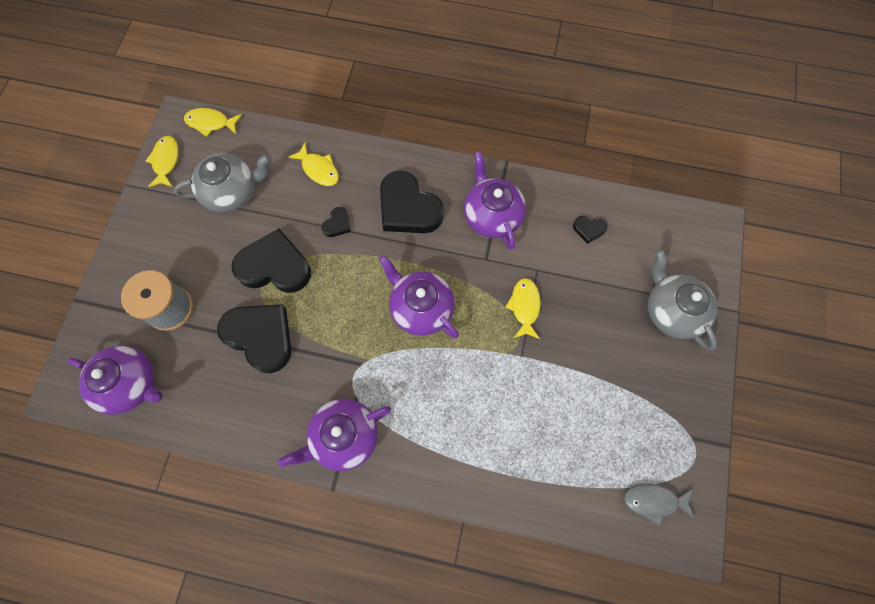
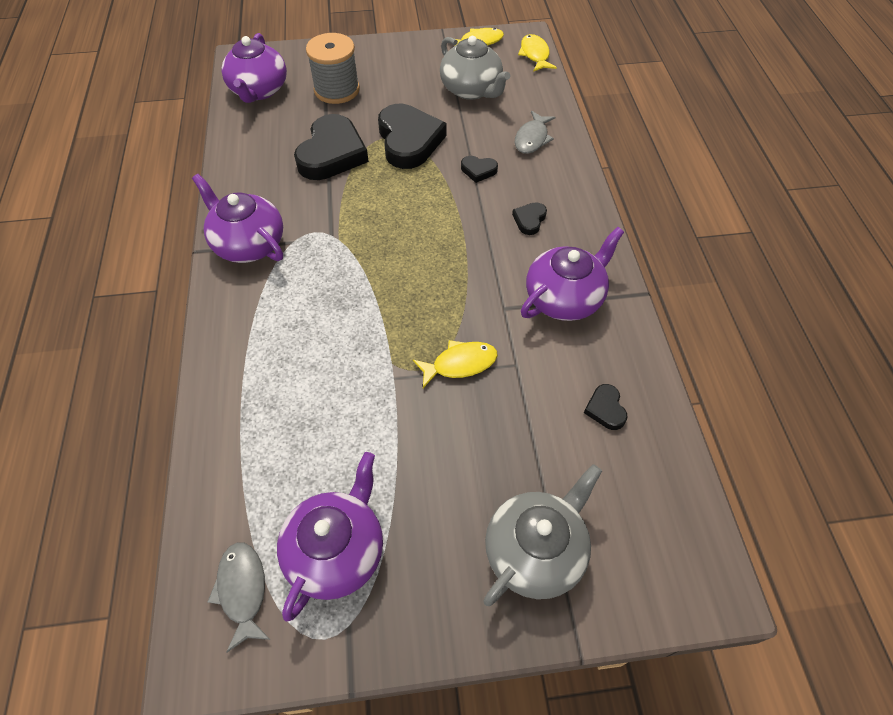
camera: 70 degrees right, 15 degrees down
yellow fish [288,143,339,186] -> grey fish [515,111,556,154]
purple teapot [379,255,459,338] -> purple teapot moved to [277,452,383,622]
black heart [380,170,444,233] -> black heart [512,202,547,235], size x0.45

